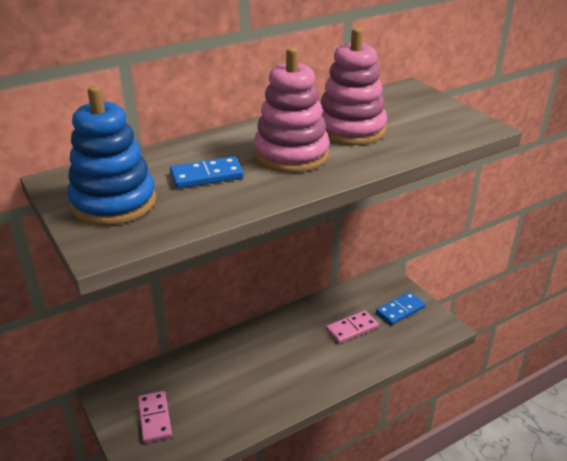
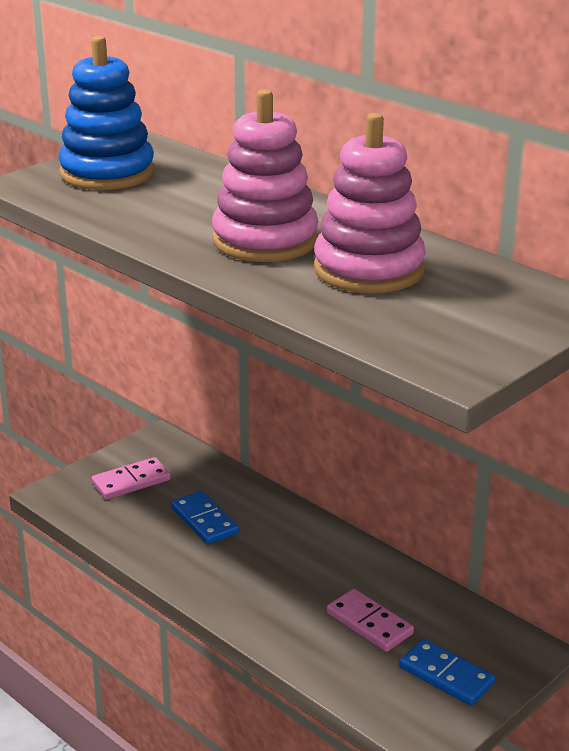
camera: 75 degrees right, 5 degrees down
blue domino [170,156,244,189] -> blue domino moved to [171,491,239,545]

